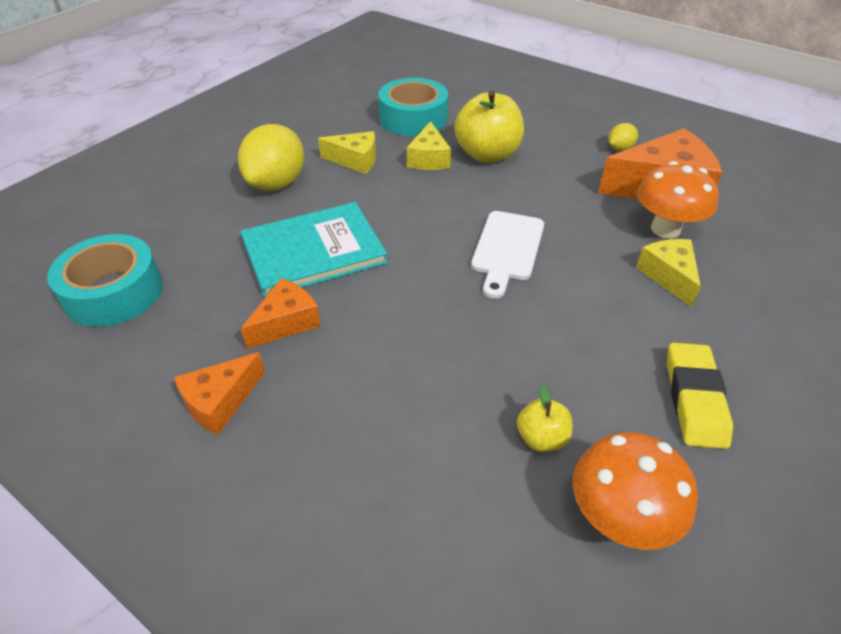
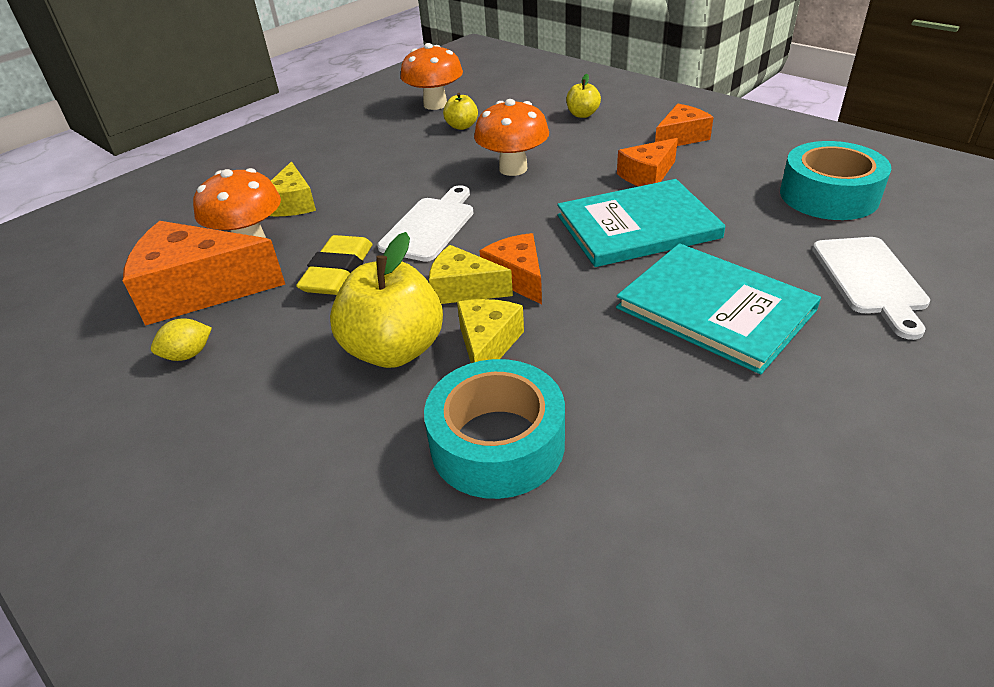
camera: 170 degrees left, 5 degrees down
yellow lemon [238,124,304,191] -> turquoise book [616,243,821,374]
yellow cheese [318,131,376,174] -> yellow cheese moved to [429,245,513,304]
yellow eraser [667,342,733,449] -> yellow eraser moved to [296,235,373,295]
none -> orange mushroom [474,99,549,176]
none -> orange cheese [480,233,542,305]
none -> yellow apple [566,74,601,118]
none -> white cutting board [812,237,930,340]

